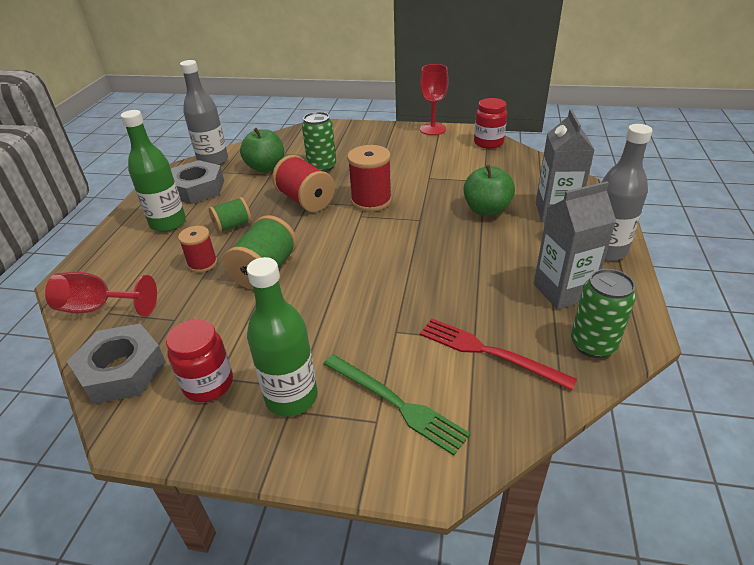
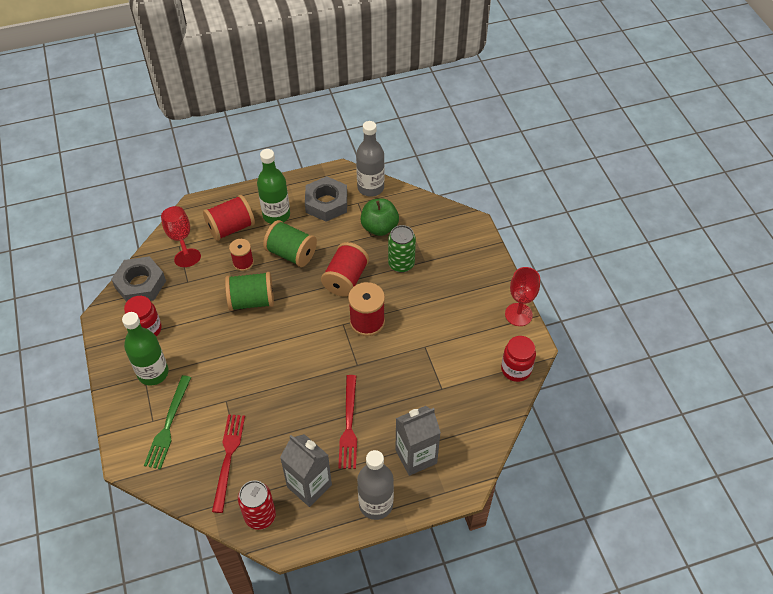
camera: 60 degrees right, 15 degrees up
green spool [209,197,251,233] -> green spool [263,220,317,267], size x1.60
green apple [463,165,515,216] -> none
green can [571,269,636,358] -> red can [238,480,276,530]
none -> red spool [203,195,255,241]
none -> red fork [338,375,357,469]

